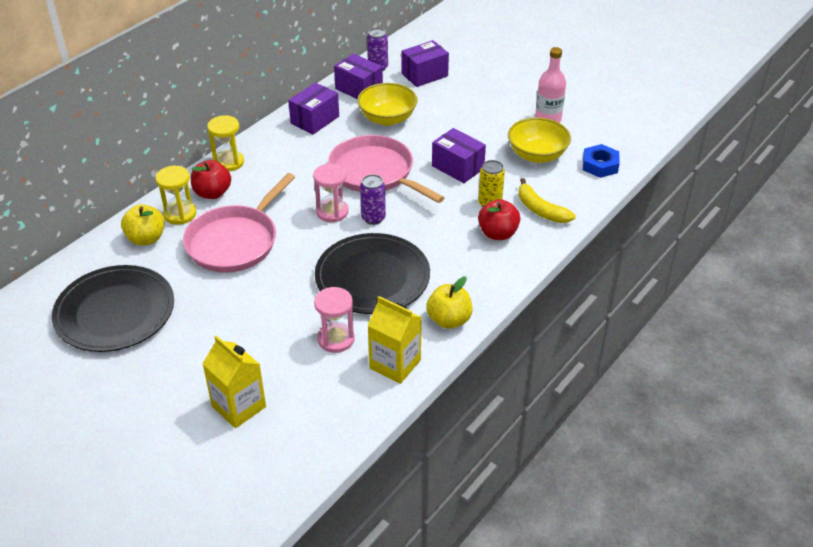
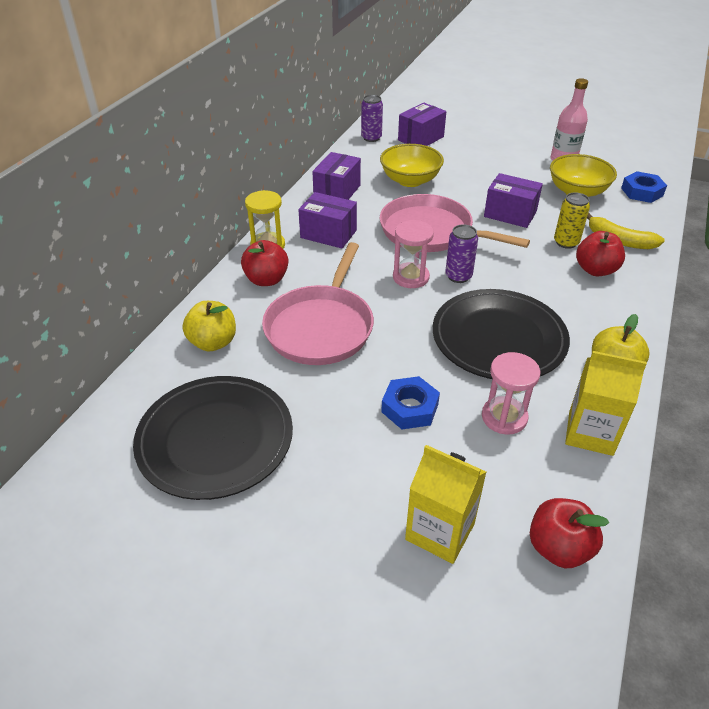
camera: 15 degrees left, 0 degrees up
yellow hourglass [155,166,196,225] -> none
purple box [334,54,383,99] -> purple box moved to [299,192,357,248]
none -> blue nut [381,376,440,429]
none -> red apple [530,498,609,568]

